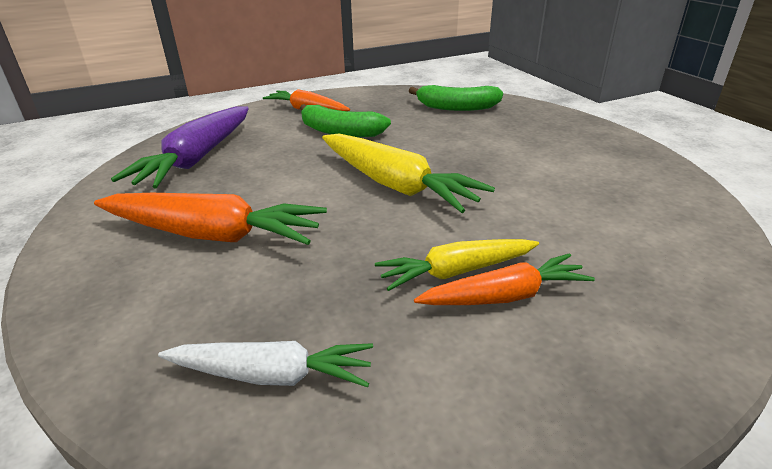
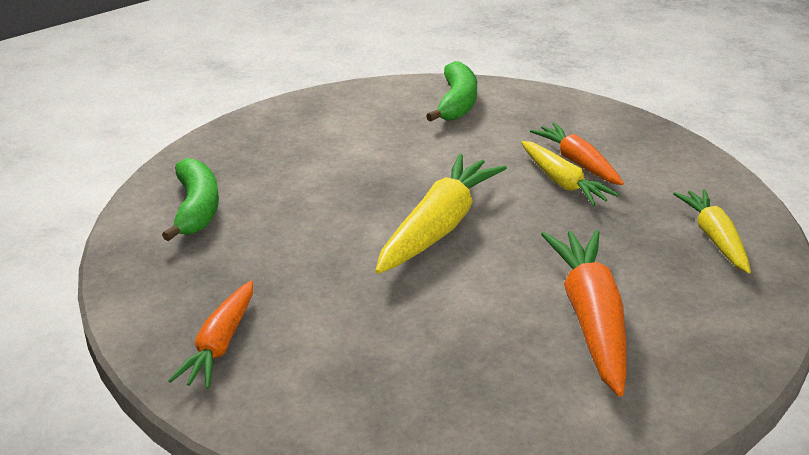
camera: 105 degrees left, 0 degrees up
purple carrot [111,106,249,188] -> none
white carrot [158,341,373,387] -> yellow carrot [673,189,751,274]
green banana [300,104,391,137] -> green banana moved to [426,61,477,122]

